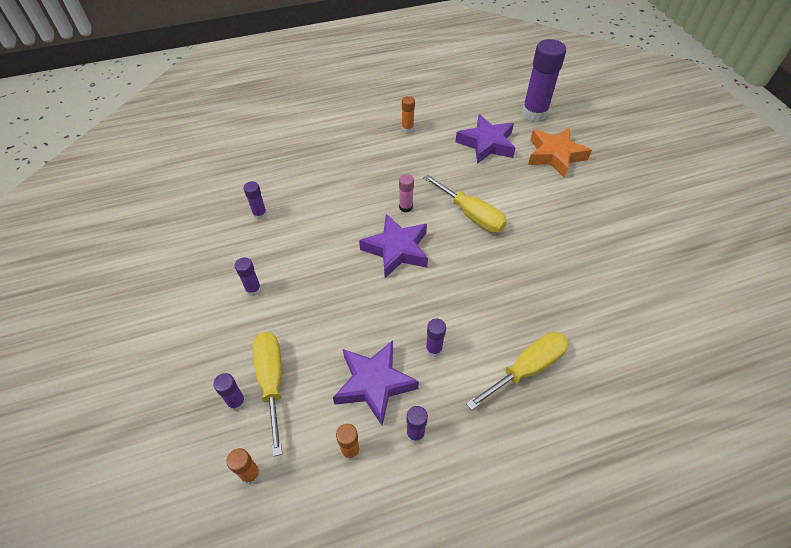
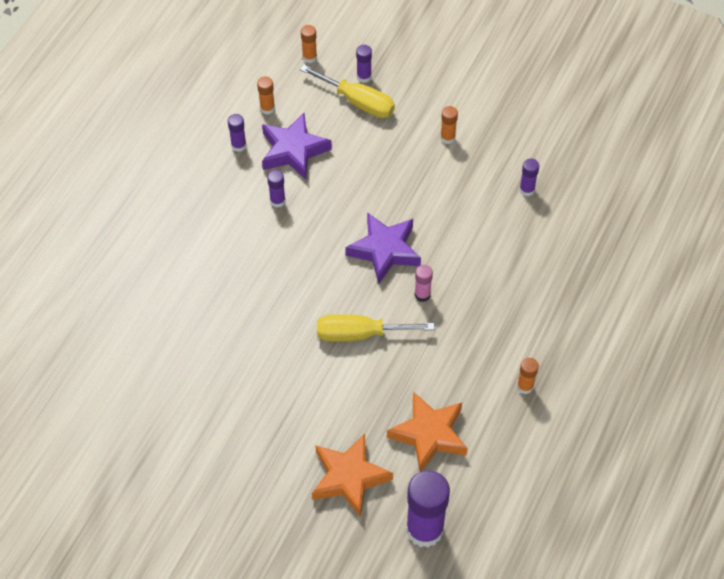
camera: 135 degrees right, 5 degrees up
purple glue stick [235,257,261,296] -> orange glue stick [440,106,458,144]
purple star [456,114,515,164] -> orange star [387,392,468,472]
yellow screwdriver [466,332,569,410] -> none

